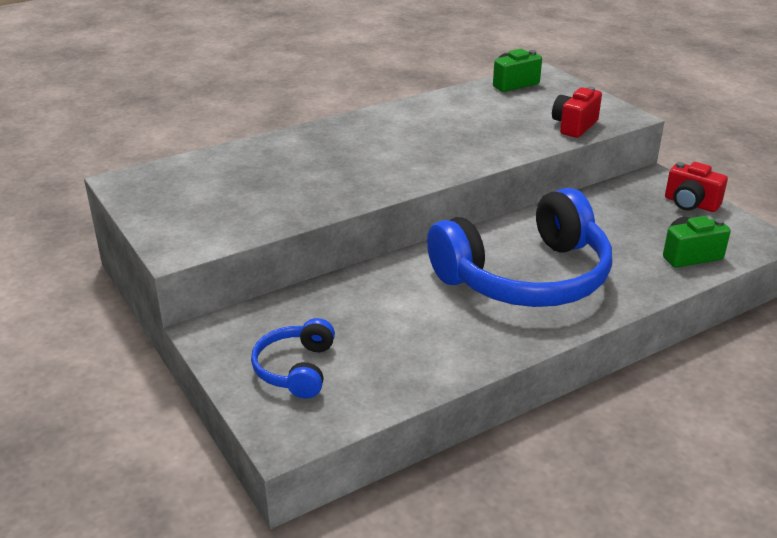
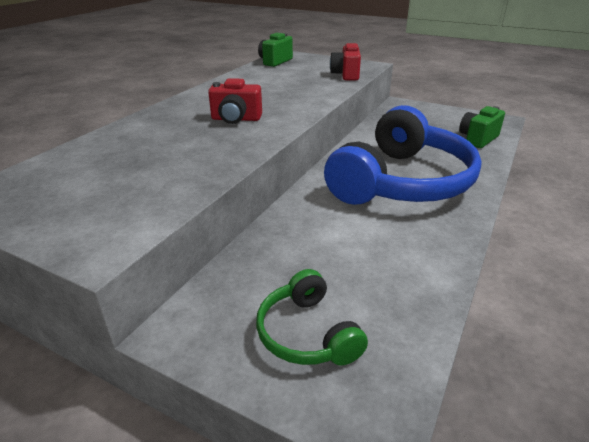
camera: 30 degrees left, 0 degrees up
blue headphones [251,318,335,399] -> green headphones [256,269,368,366]
red camera [665,162,728,212] -> red camera moved to [208,78,262,124]

